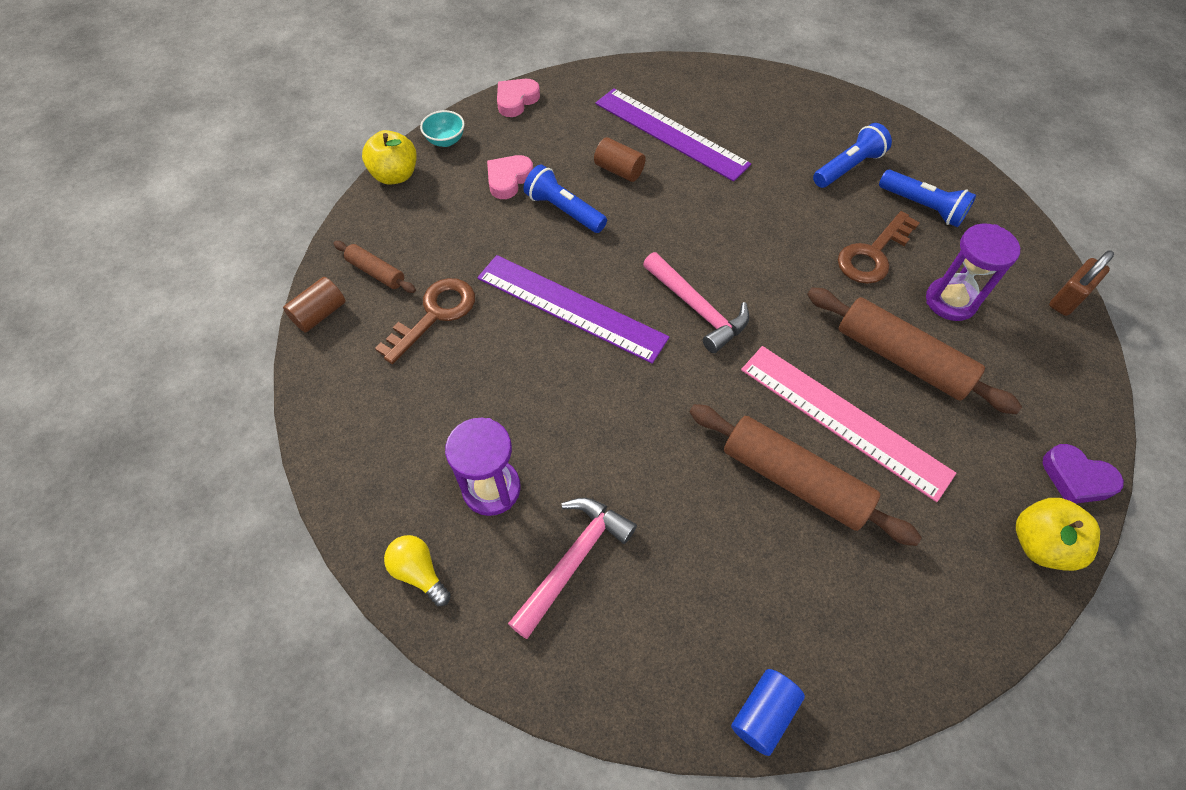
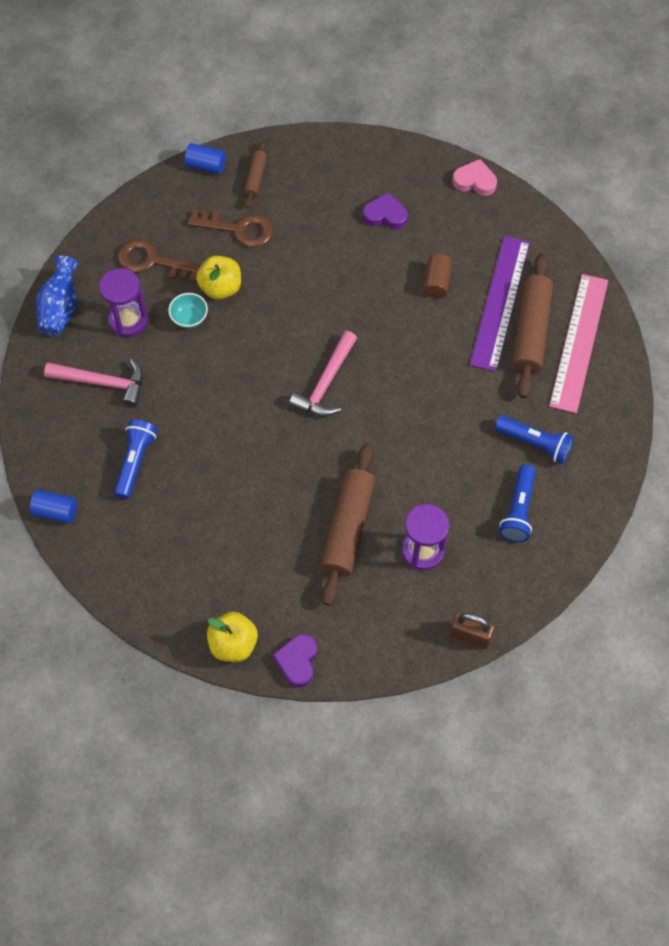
camera: 65 degrees right, 5 degrees up
brown cylinder [283,277,346,333] -> blue cylinder [184,143,226,174]
yellow apple [362,130,417,185] -> yellow apple moved to [196,255,241,300]
yellow light bulb [384,535,451,606] -> blue vase [36,256,79,336]
turquoise bowl [420,110,465,147] -> turquoise bowl moved to [168,293,208,328]
purple ruler [477,255,669,364] -> none
pink heart [487,155,533,199] -> purple heart [363,192,408,229]
blue flashlight [523,164,607,233] -> blue flashlight moved to [114,420,157,499]
brown rolling pin [690,404,922,546] -> brown rolling pin moved to [512,253,553,398]
pink ruler [741,346,956,502] -> pink ruler moved to [549,274,608,413]
brown key [838,211,920,284] -> brown key moved to [118,239,201,283]

